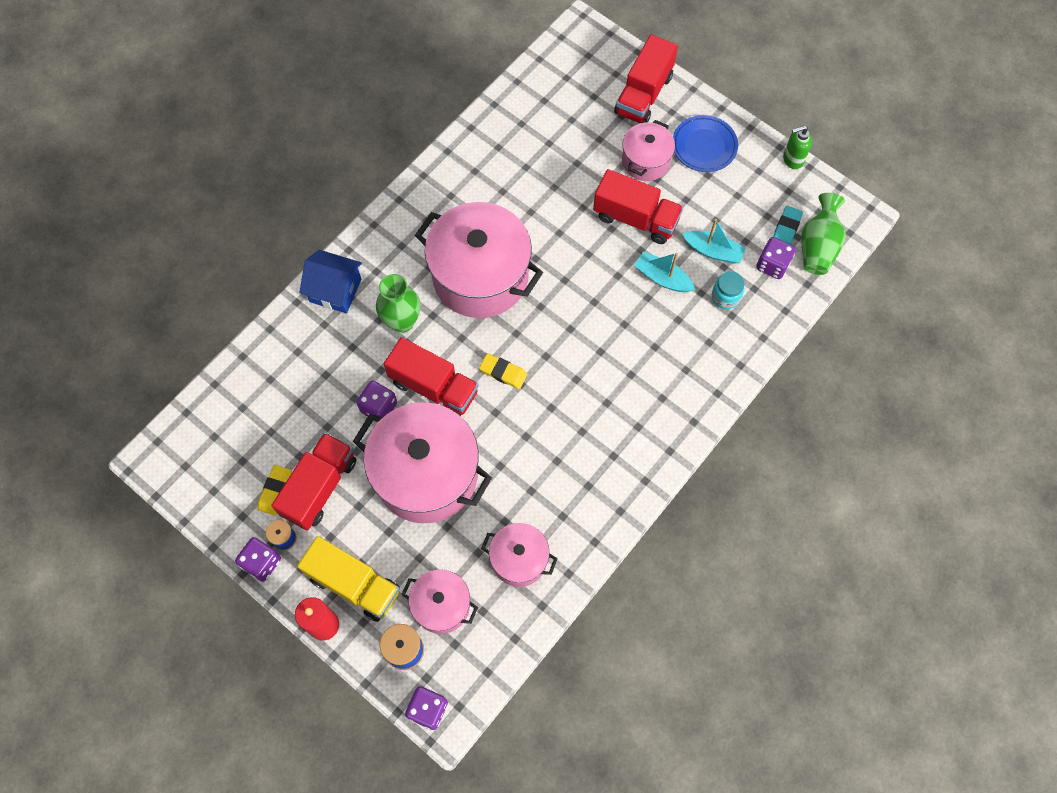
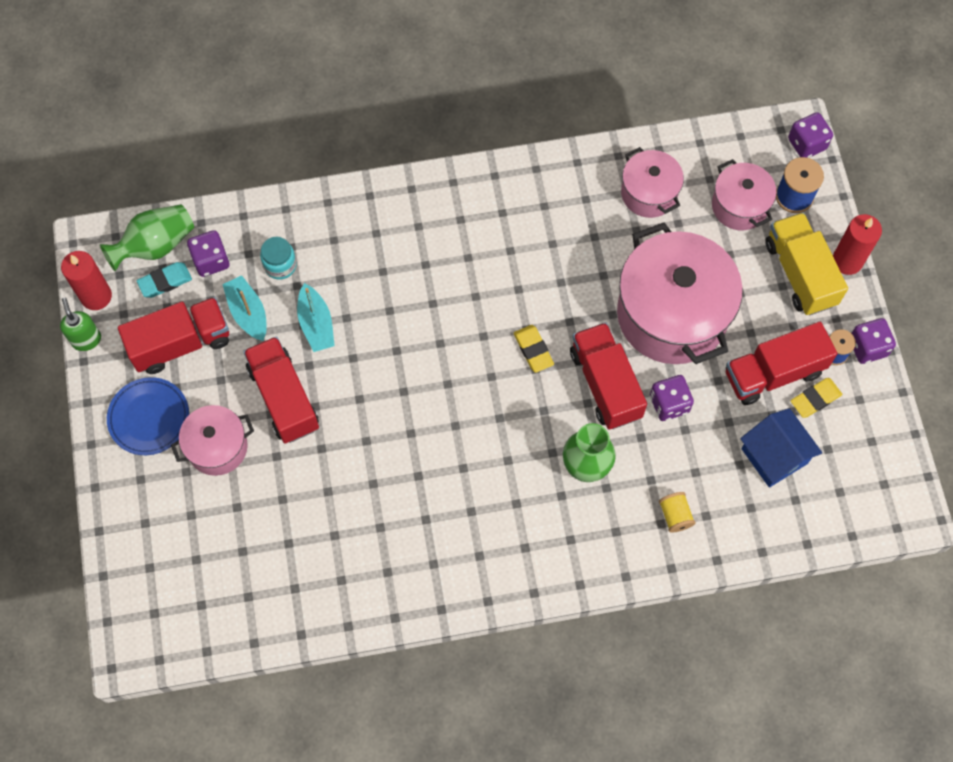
camera: 140 degrees left, 0 degrees up
blue house [299,250,362,313] -> blue house moved to [740,408,822,488]
pink pot [415,202,543,318] -> none
red truck [614,34,678,123] -> red truck moved to [118,297,229,374]
green soap dispenser [783,125,812,169] -> green soap dispenser turned 135 degrees counterclockwise [60,298,101,351]
none -> red candle [61,251,112,310]
none -> yellow spool [659,492,696,533]

